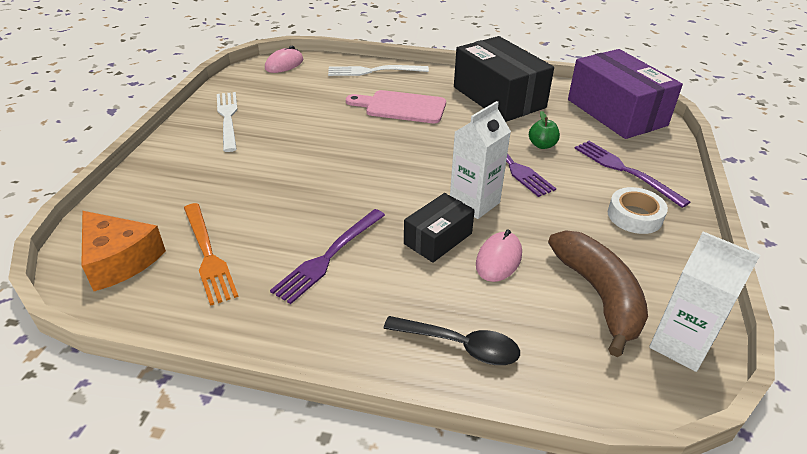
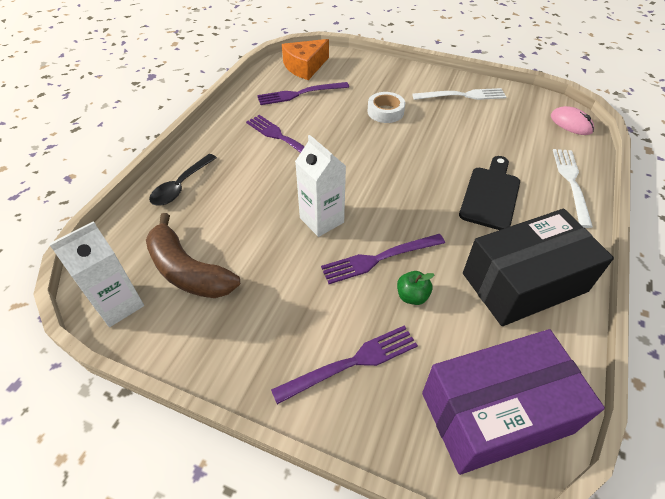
camera: 100 degrees right, 10 degrees up
orange fork [184,203,239,306] -> purple fork [257,82,349,105]
pink cutting board [346,90,446,123] -> black cutting board [459,156,520,230]
black box [404,193,475,263] -> none
pink mouse [476,229,522,282] -> none
brown banana [548,230,648,357] -> brown banana turned 45 degrees clockwise [146,213,240,298]
white tape [608,187,668,234] -> white tape moved to [367,92,405,123]

